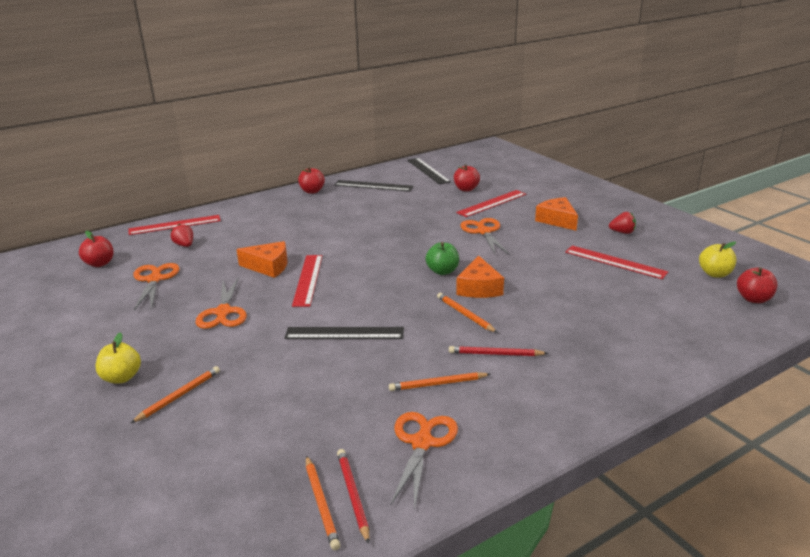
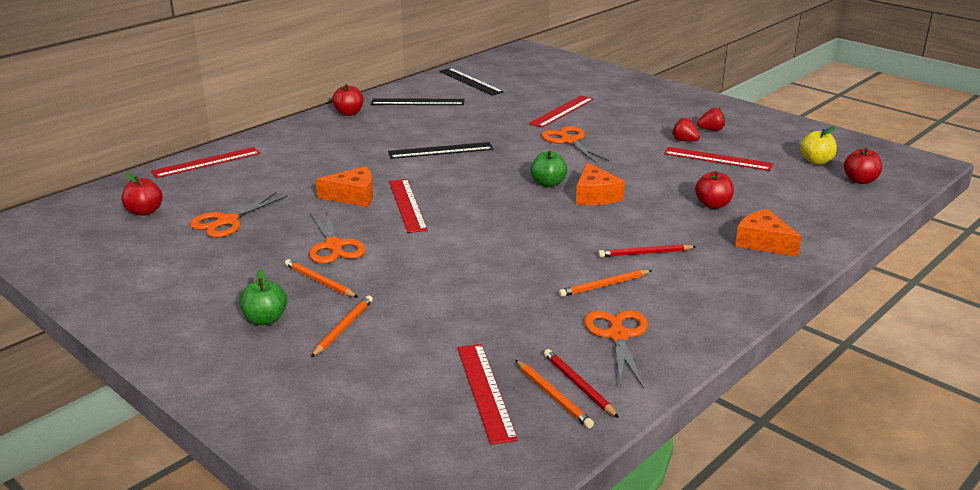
camera: 15 degrees left, 0 degrees up
yellow apple [96,333,141,383] -> green apple [239,269,287,325]
orange scissors [133,263,180,310] -> orange scissors turned 120 degrees counterclockwise [189,192,288,238]
red strawberry [171,224,193,247] -> red strawberry moved to [672,117,700,142]
black ruler [285,327,404,339] -> black ruler moved to [388,142,493,159]
orange pencil [437,293,498,333] -> orange pencil moved to [285,259,358,297]
red apple [454,164,480,191] -> red apple moved to [695,171,734,209]
orange cheese [535,197,578,231] -> orange cheese moved to [735,209,802,257]
none -> red ruler [457,344,518,445]

